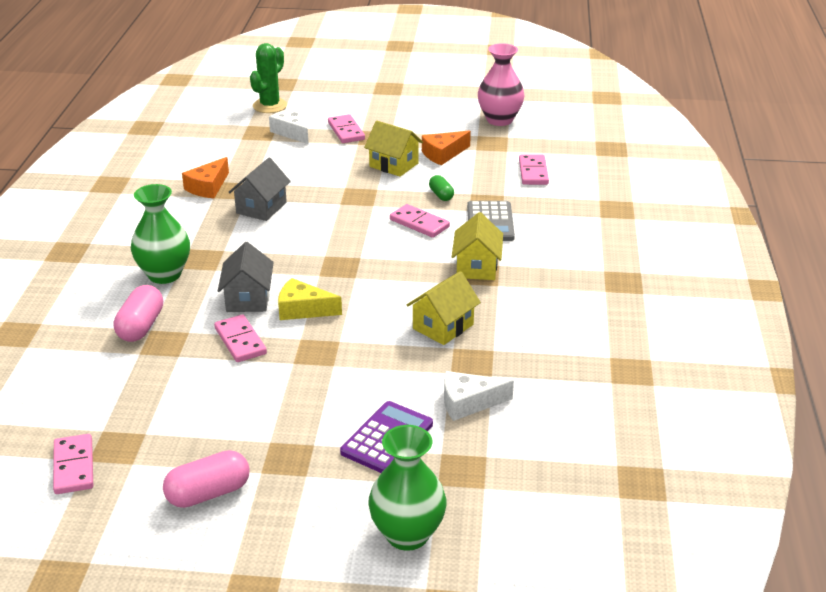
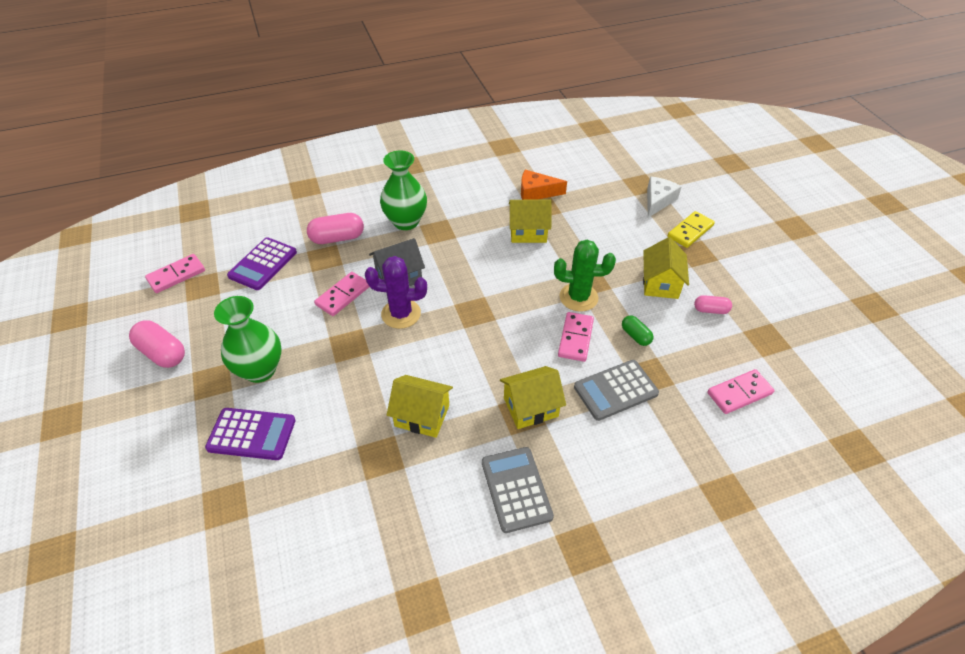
camera: 65 degrees right, 15 degrees up
grey house [228,158,291,221] -> yellow house [509,200,552,243]
green cactus [250,43,287,113] -> green cactus moved to [554,240,616,312]
yellow cheese [278,278,342,320] -> purple cactus [365,256,427,329]
pink domino [328,114,365,143] -> yellow domino [668,211,715,248]
green vase [368,425,446,551] -> green vase moved to [214,296,281,383]
orange cheese [422,130,471,165] -> pink capsule [694,295,732,314]
green capsule [429,175,454,201] -> green capsule turned 75 degrees counterclockwise [622,315,654,346]
white cheese [444,371,514,421] -> none
pink vase [478,43,525,126] -> none
none -> purple calculator [227,237,297,290]
none -> grey calculator [482,447,554,533]

